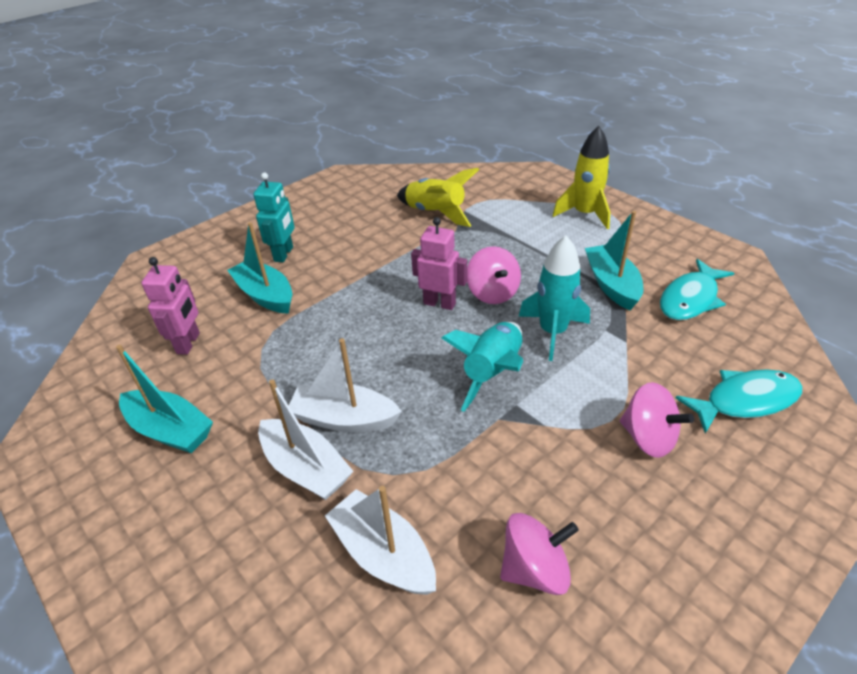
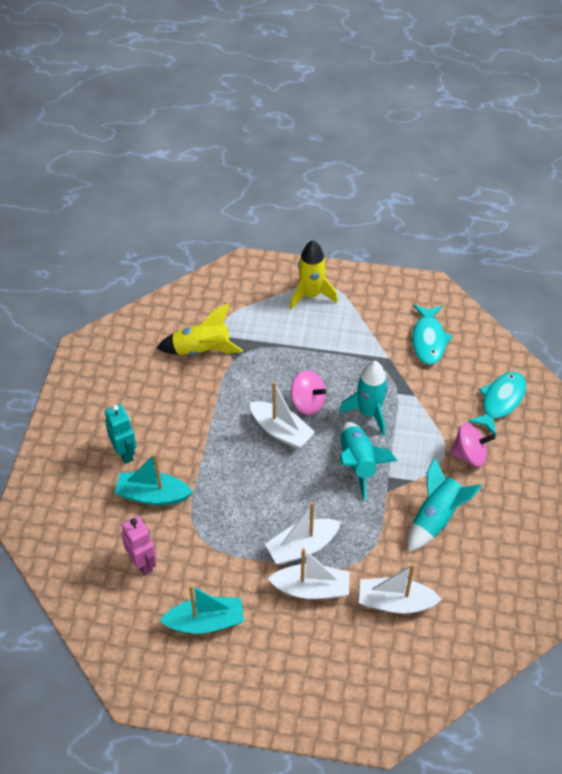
camera: 40 degrees left, 10 degrees up
pink robot [411,217,467,310] -> white boat [250,382,315,449]
pink spinning top [500,513,579,595] -> none
turquoise boat [585,211,643,310] -> none
none -> turquoise rocket [408,457,482,552]

